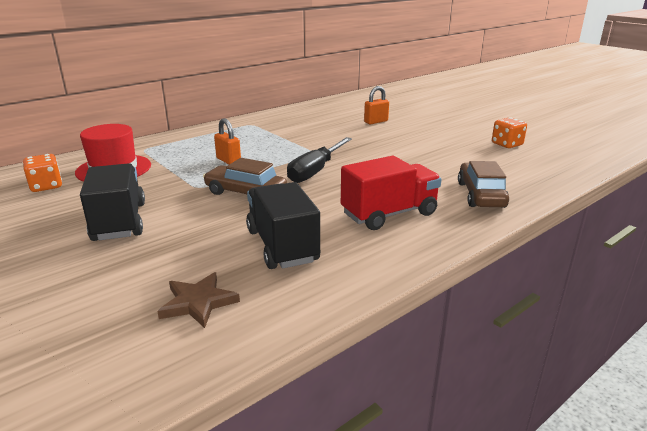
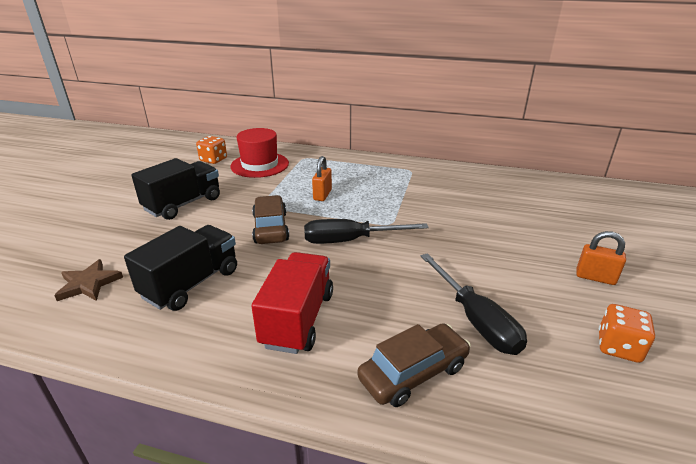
camera: 55 degrees right, 5 degrees up
red truck [341,156,442,230] -> red truck turned 105 degrees counterclockwise [251,252,333,354]
orange padlock [364,86,389,124] -> orange padlock moved to [576,231,626,285]
none -> black screwdriver [421,253,527,355]

